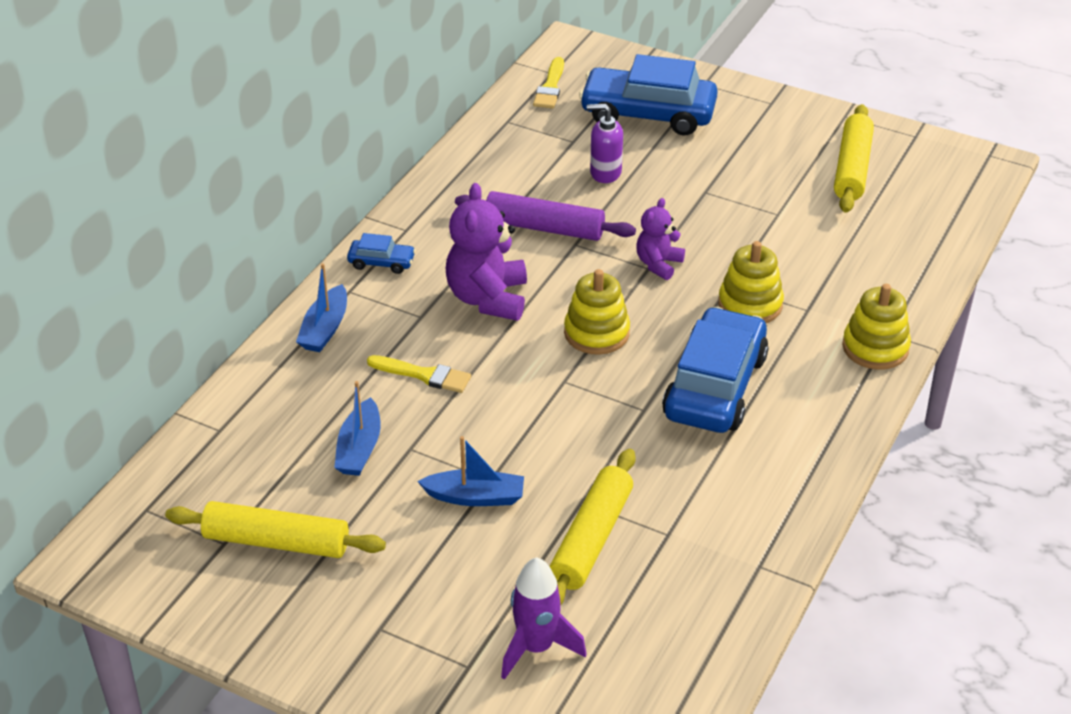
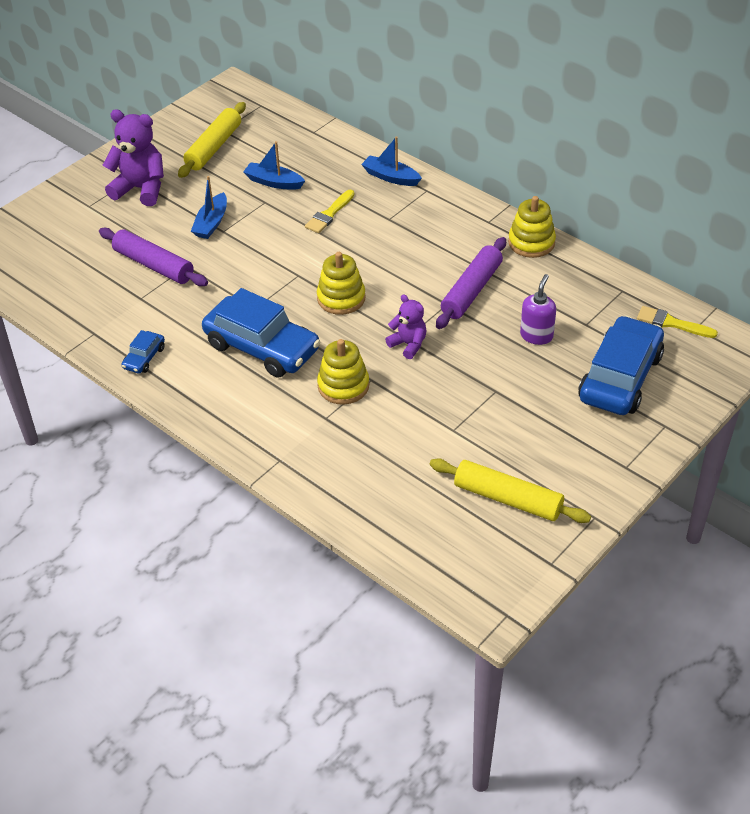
camera: 105 degrees right, 5 degrees up
blue car [347,233,416,274] -> blue car moved to [121,330,165,373]
purple teddy bear [446,183,527,321] -> purple teddy bear moved to [103,110,164,206]
purple rocket [501,557,586,680] -> none
yellow rolling pin [549,449,636,605] -> purple rolling pin [99,228,208,286]
yellow stacking toy [842,284,911,370] -> yellow stacking toy moved to [508,196,556,258]

